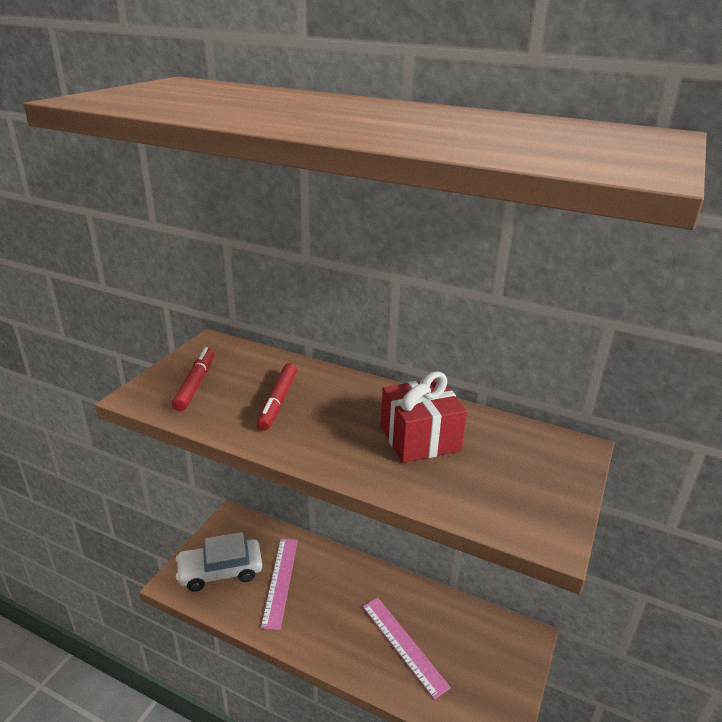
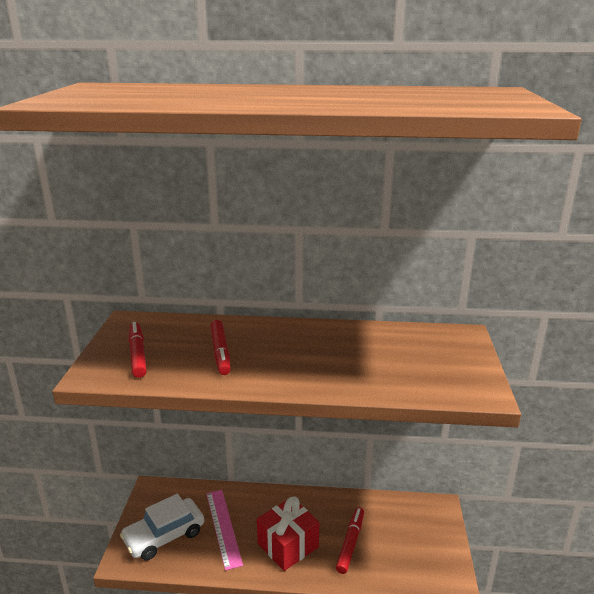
camera: 20 degrees left, 5 degrees down
pink ruler [362,597,451,700] -> red marker [336,507,364,574]
red gift [381,371,467,463] -> red gift moved to [257,497,319,571]

